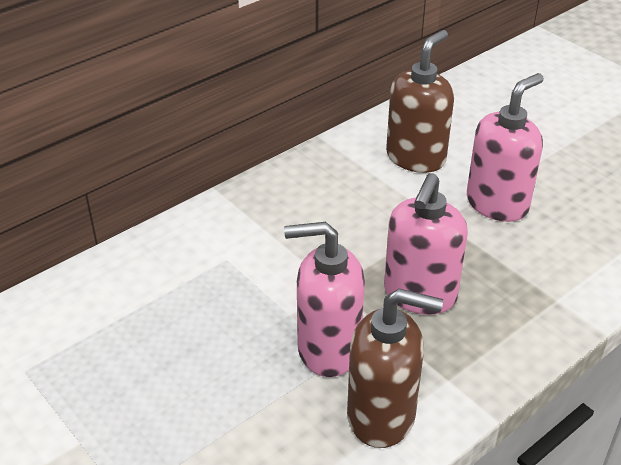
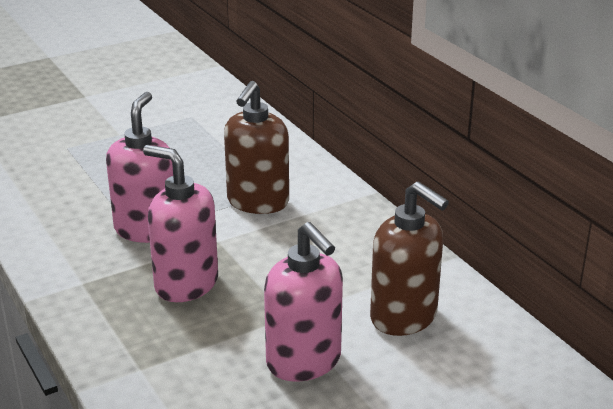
camera: 100 degrees right, 10 degrees down
brown soap dispenser [347,289,443,448] -> brown soap dispenser moved to [224,81,289,214]

